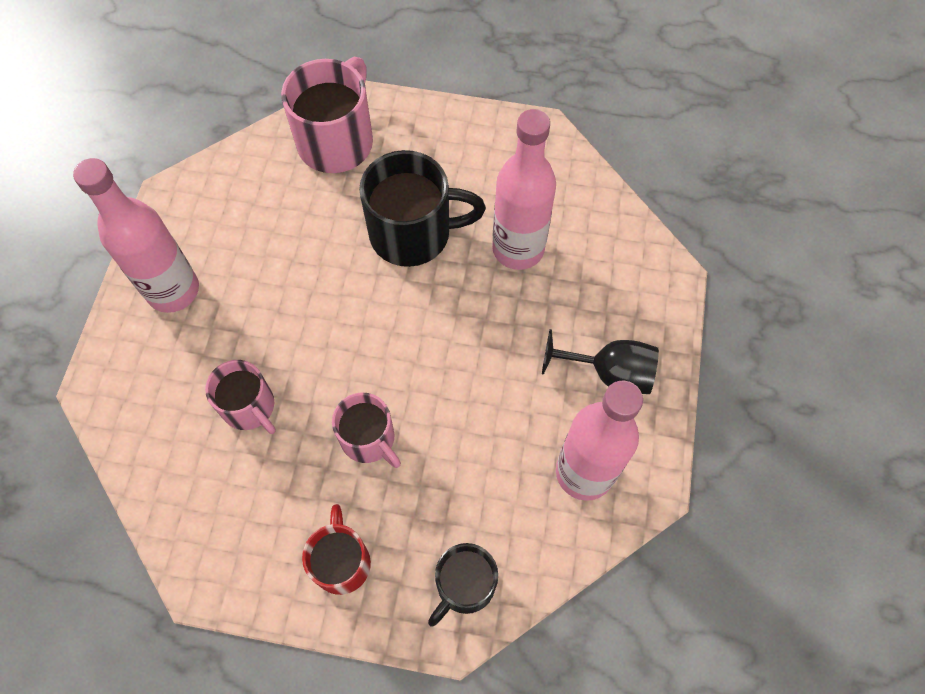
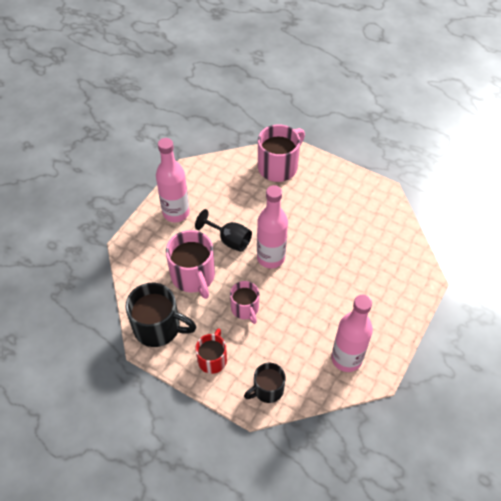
camera: 20 degrees right, 10 degrees down
pink mug [205,360,276,434] -> pink mug [166,230,215,299], size x1.63
black mug [359,150,486,267] -> black mug moved to [125,283,196,347]
pink bottle [492,109,556,270] -> pink bottle moved to [257,185,288,268]
black goblet [542,329,659,394] -> black goblet moved to [195,209,252,252]

